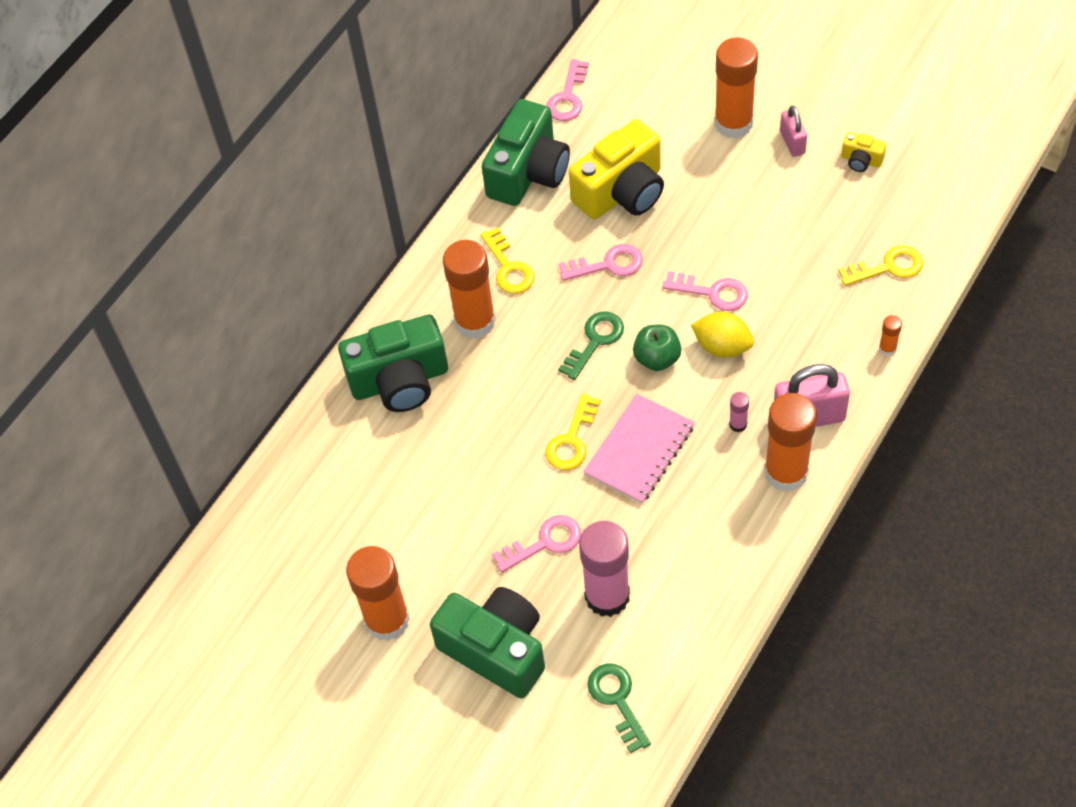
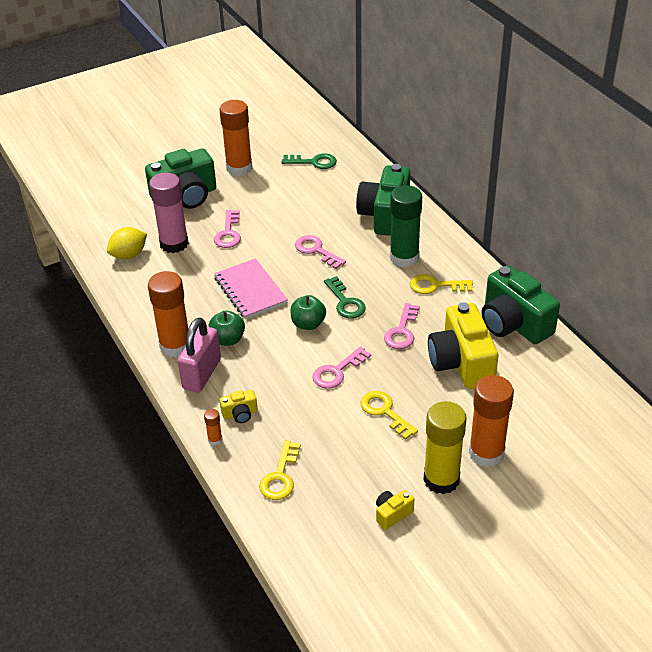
camera: 115 degrees right, 15 degrees down
orange glue stick [443,240,496,339] -> green glue stick [390,185,422,267]
yellow key [545,393,601,470] -> yellow key moved to [360,391,418,440]
pink key [546,59,589,121] -> pink key moved to [295,235,346,269]
green key [588,664,651,753] -> green key moved to [282,154,337,169]
yellow lemon [691,312,754,358] -> yellow lemon moved to [107,227,147,260]
pink glue stick [729,392,749,432] -> green apple [208,311,245,346]
pink padlock [780,106,807,157] -> yellow glue stick [423,401,467,495]
none -> yellow camera [220,390,258,423]

